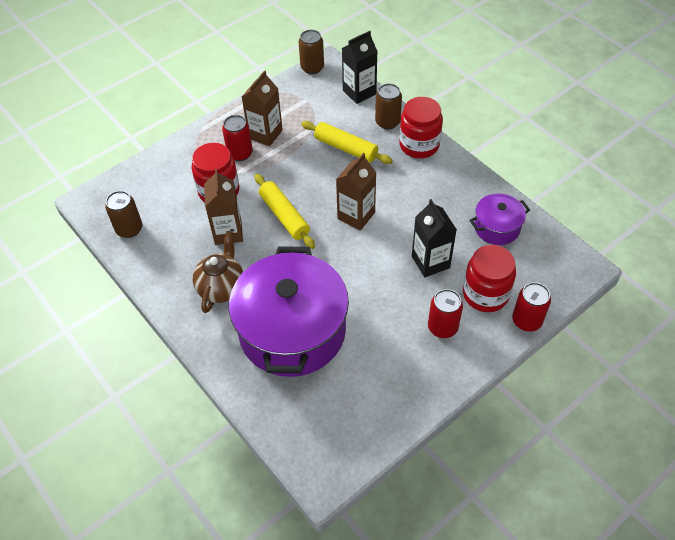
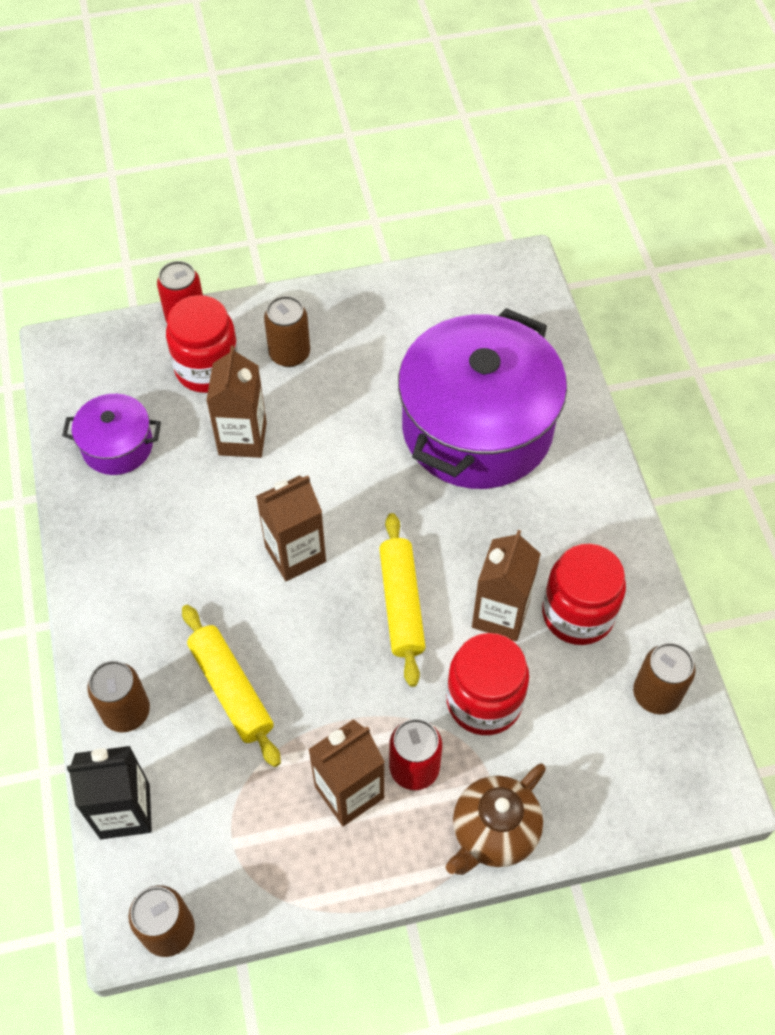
camera: 155 degrees left, 5 degrees up
brown teapot [193,231,243,313] -> brown teapot moved to [446,763,546,875]
red jar [399,97,443,158] -> red jar moved to [542,544,626,645]
black carton [412,199,457,277] -> brown carton [206,345,267,458]
red can [428,289,463,338] -> brown can [264,296,310,367]

